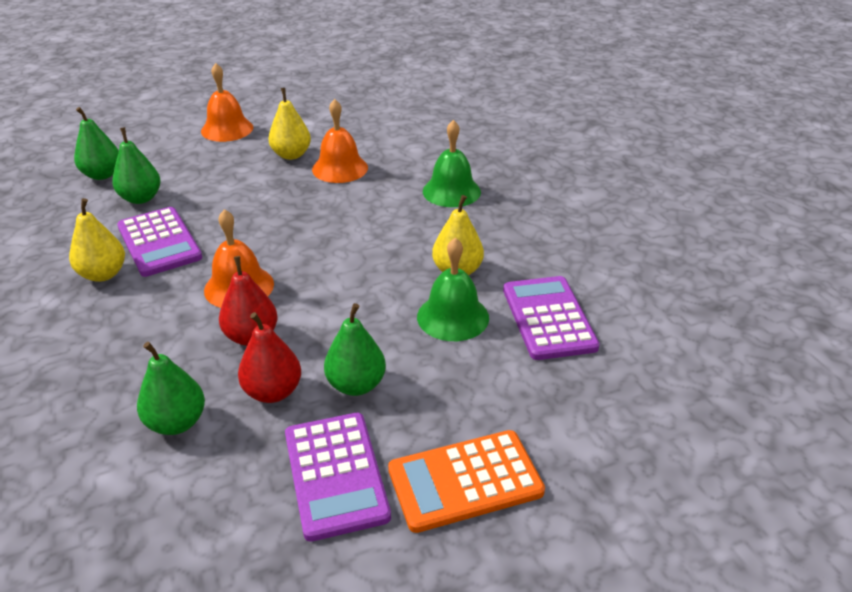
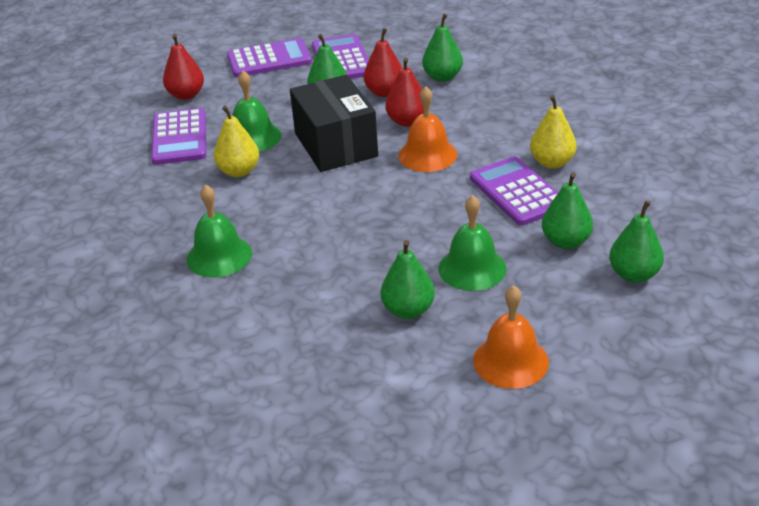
camera: 175 degrees left, 0 degrees up
yellow pear [268,88,311,160] -> green pear [381,240,435,319]
orange bell [312,99,368,183] -> none
orange calculator [388,430,545,533] -> purple calculator [227,38,312,77]
none -> red pear [163,34,204,100]
none -> black box [290,75,378,172]
none -> green bell [438,195,507,291]

